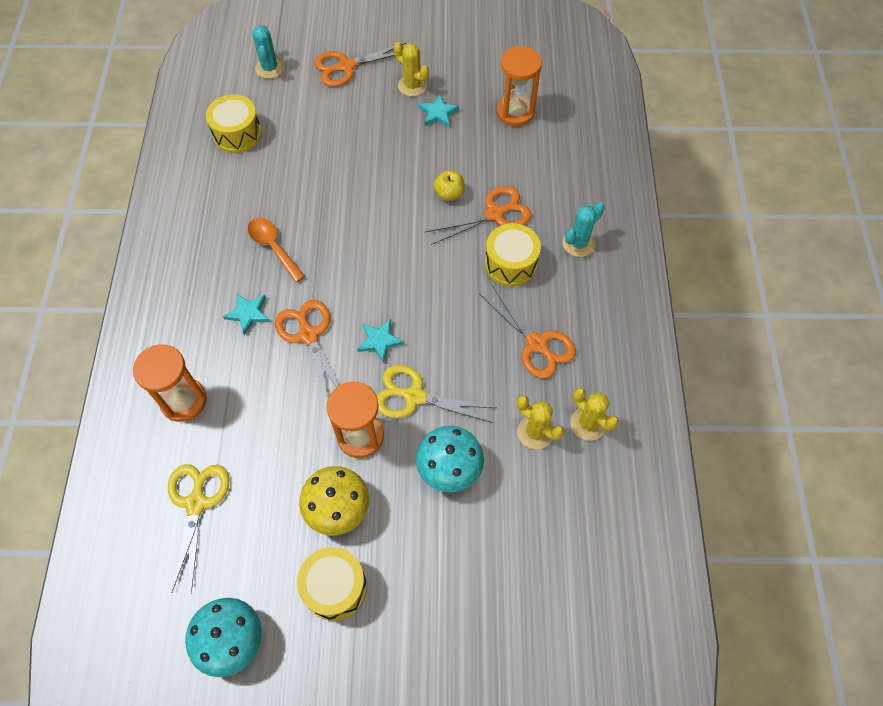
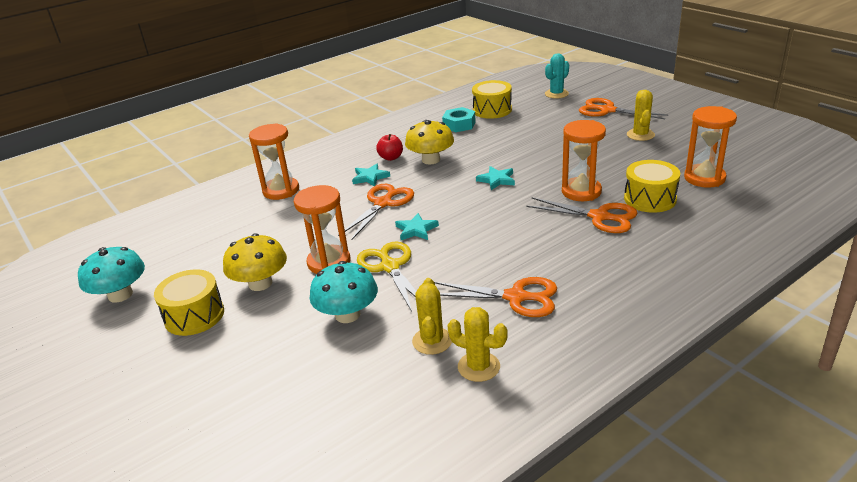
camera: 55 degrees right, 30 degrees down
yellow scissors [168,464,229,594] -> none
orange spoon [248,218,305,283] -> yellow mushroom [405,120,454,164]
turquoise star [419,95,459,128] -> turquoise star moved to [476,166,515,190]
yellow apple [434,170,464,201] -> orange hourglass [562,120,606,201]
orange scissors [480,285,576,379] -> orange scissors turned 90 degrees counterclockwise [434,277,557,317]
yellow drum [485,223,541,287] -> yellow drum moved to [624,160,680,213]
turquoise cactus [563,202,605,257] -> none
yellow cactus [570,388,619,441] -> yellow cactus turned 75 degrees counterclockwise [447,307,508,382]
none -> red apple [376,134,403,161]
none -> turquoise nut [442,107,476,132]

